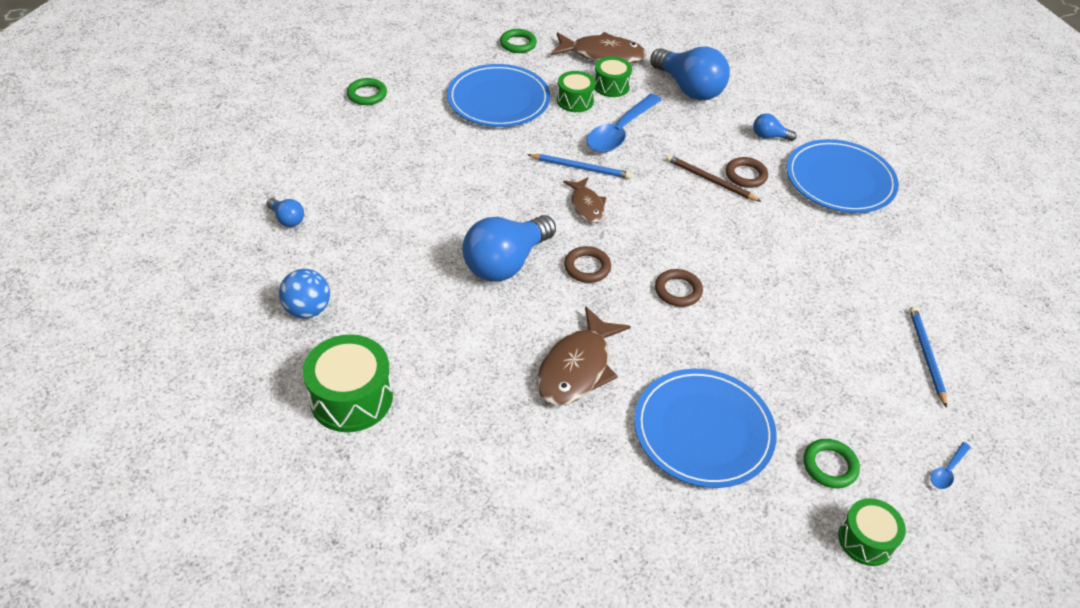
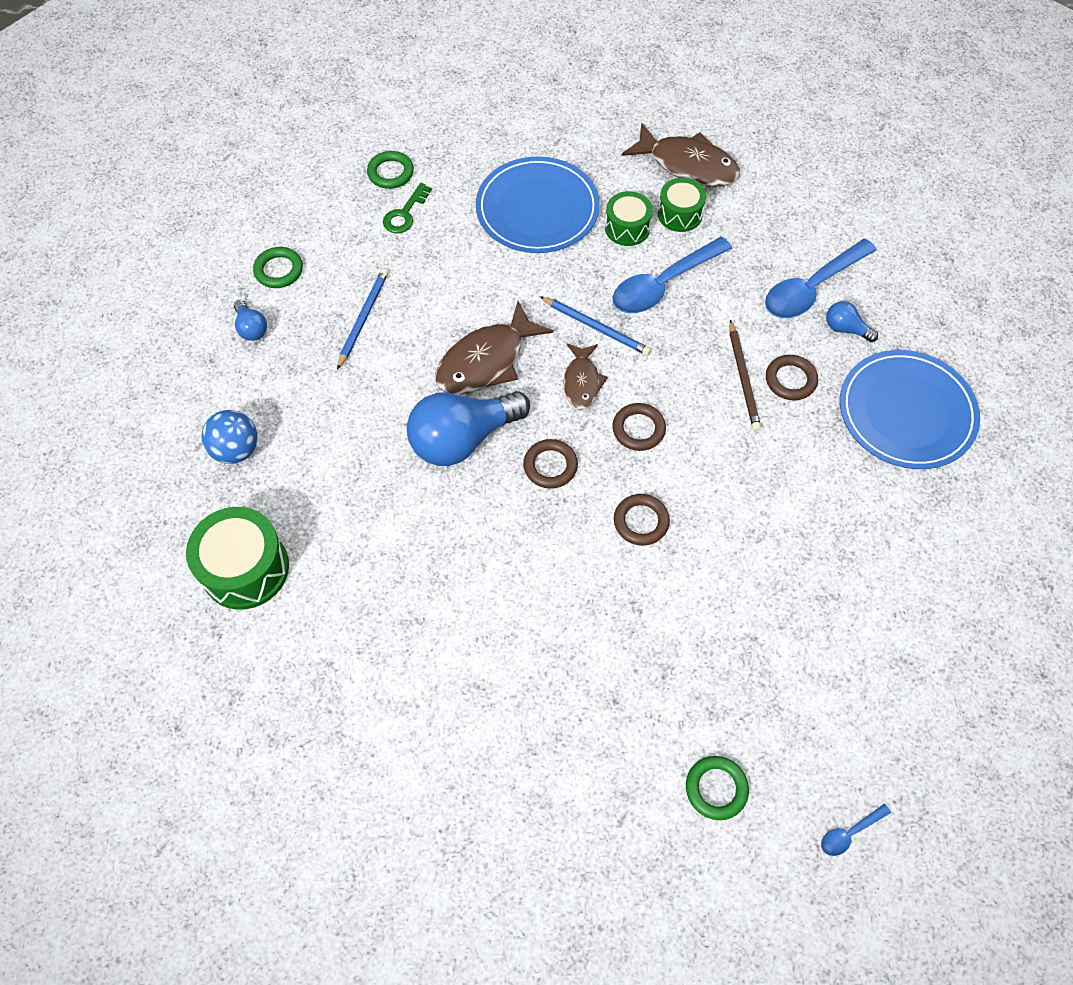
camera: 20 degrees right, 15 degrees up
green ring [500,29,537,53] -> green ring moved to [253,247,303,288]
brown fish [537,306,631,406] -> brown fish moved to [436,301,554,395]
blue plate [634,368,777,488] -> none
blue light bulb [650,47,730,101] -> none
brown pencil [666,155,762,202] -> brown pencil turned 150 degrees counterclockwise [730,320,761,431]
green drum [838,498,906,566] -> none
blue pencil [909,306,947,408] -> blue pencil moved to [337,268,388,370]
none -> green key [383,183,432,233]
none -> brown ring [612,403,666,451]
none -> blue spoon [765,239,877,318]

